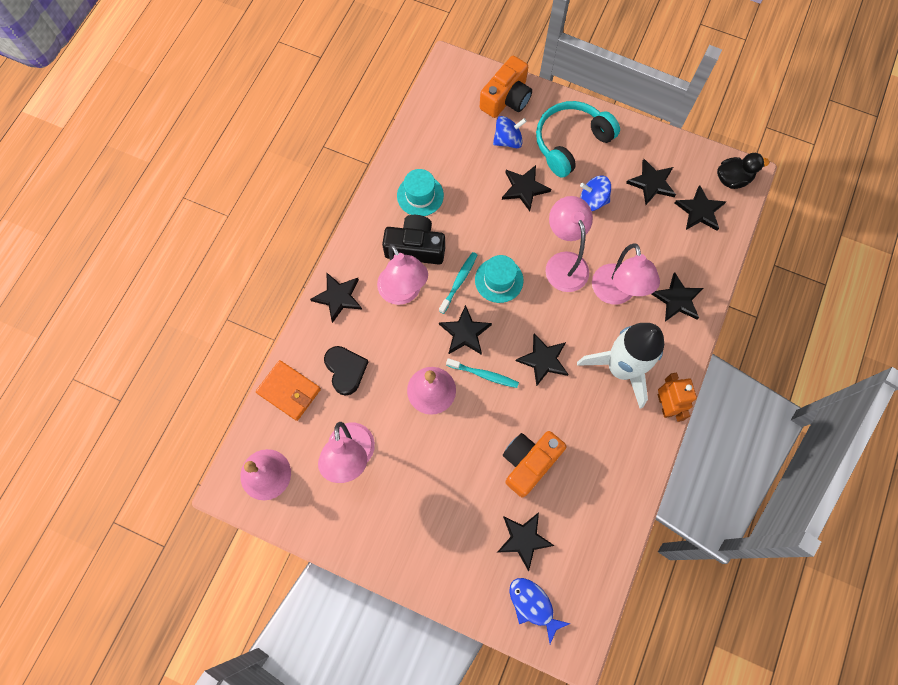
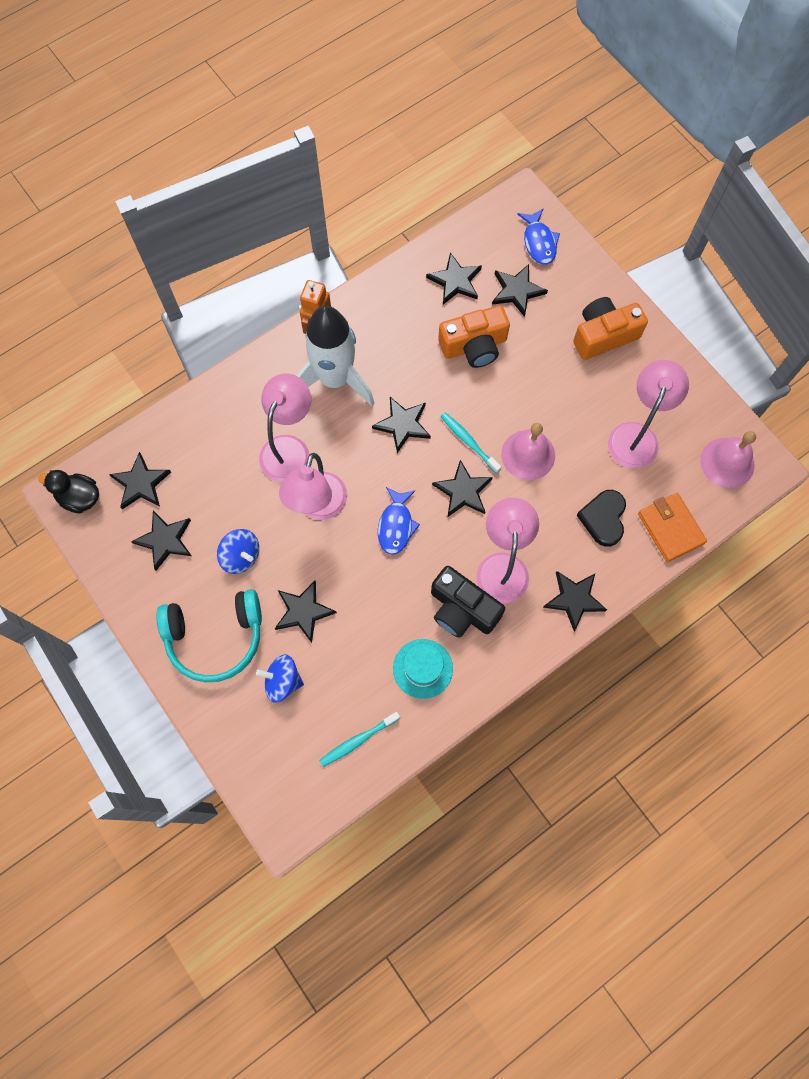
camera: 150 degrees left, 0 degrees up
turquoise toothbrush [439,252,477,314] -> turquoise toothbrush moved to [319,712,400,767]
turquoise hat [475,255,524,303] -> blue fish [378,487,420,555]
orange camera [480,56,532,118] -> orange camera moved to [573,297,648,360]
black star [652,273,703,322] -> black star moved to [426,252,482,305]

